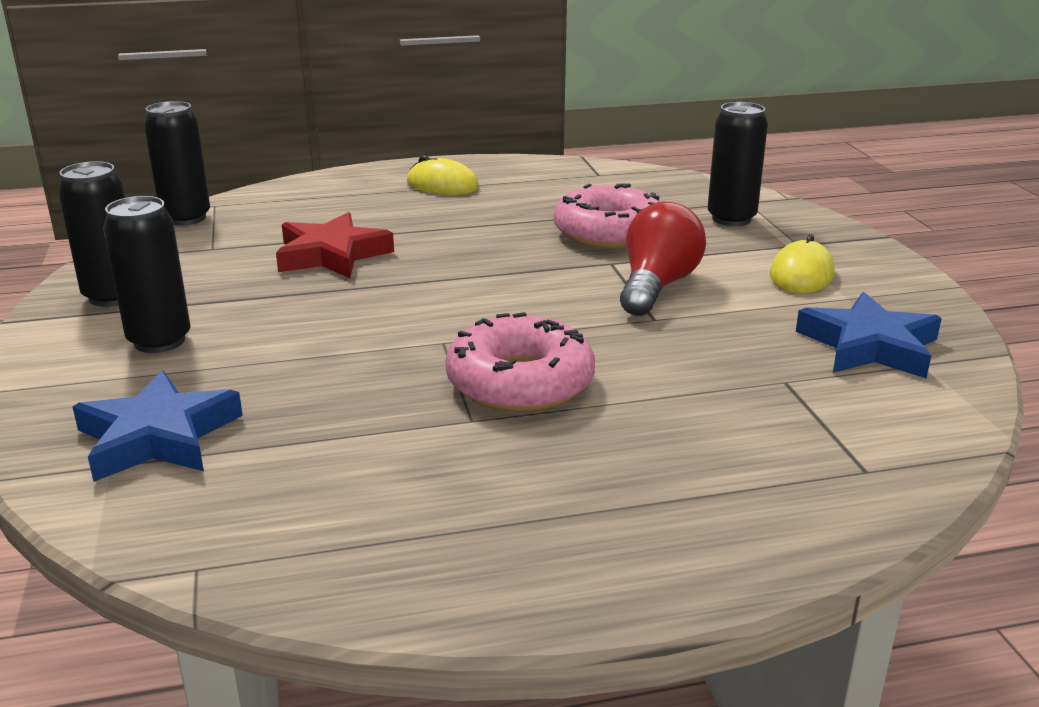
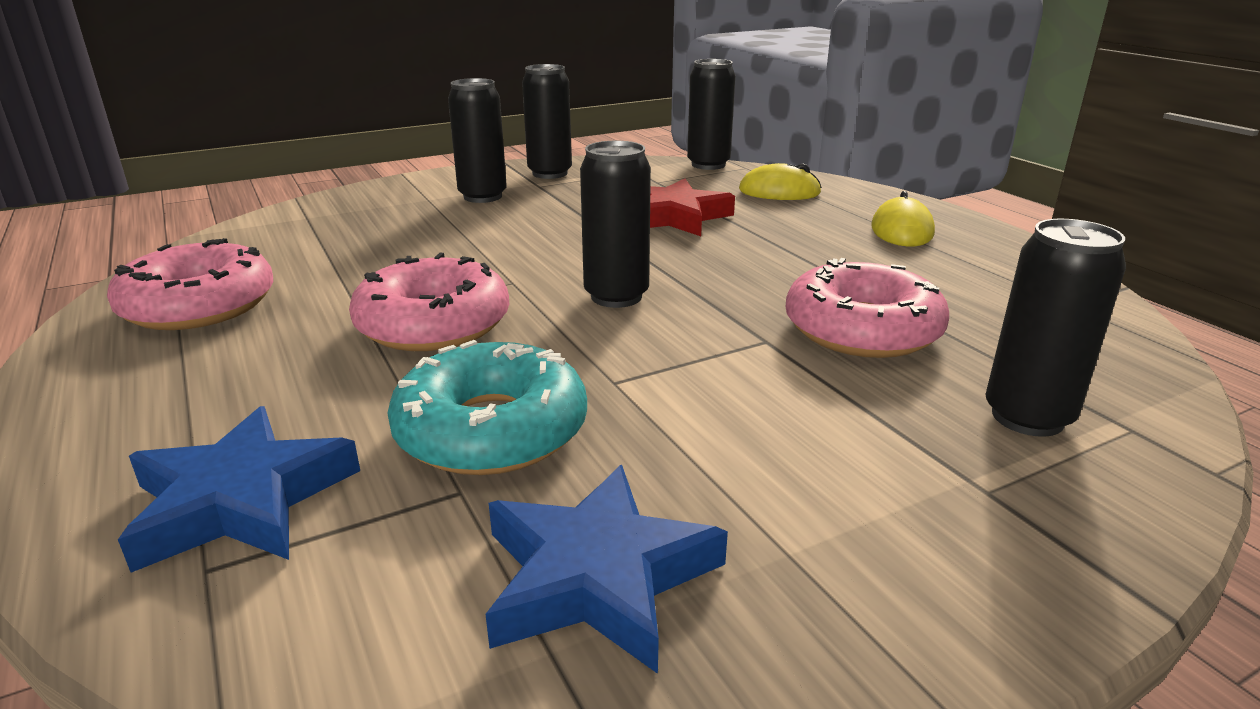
camera: 75 degrees right, 0 degrees up
blue star [72,370,243,482] -> blue star moved to [118,406,360,572]
red light bulb [620,202,706,316] -> none
yellow mouse [770,234,835,293] -> yellow mouse moved to [739,163,822,200]
none -> pink donut [107,238,273,330]
none -> turquoise donut [387,340,587,475]
none -> black can [580,141,651,308]

